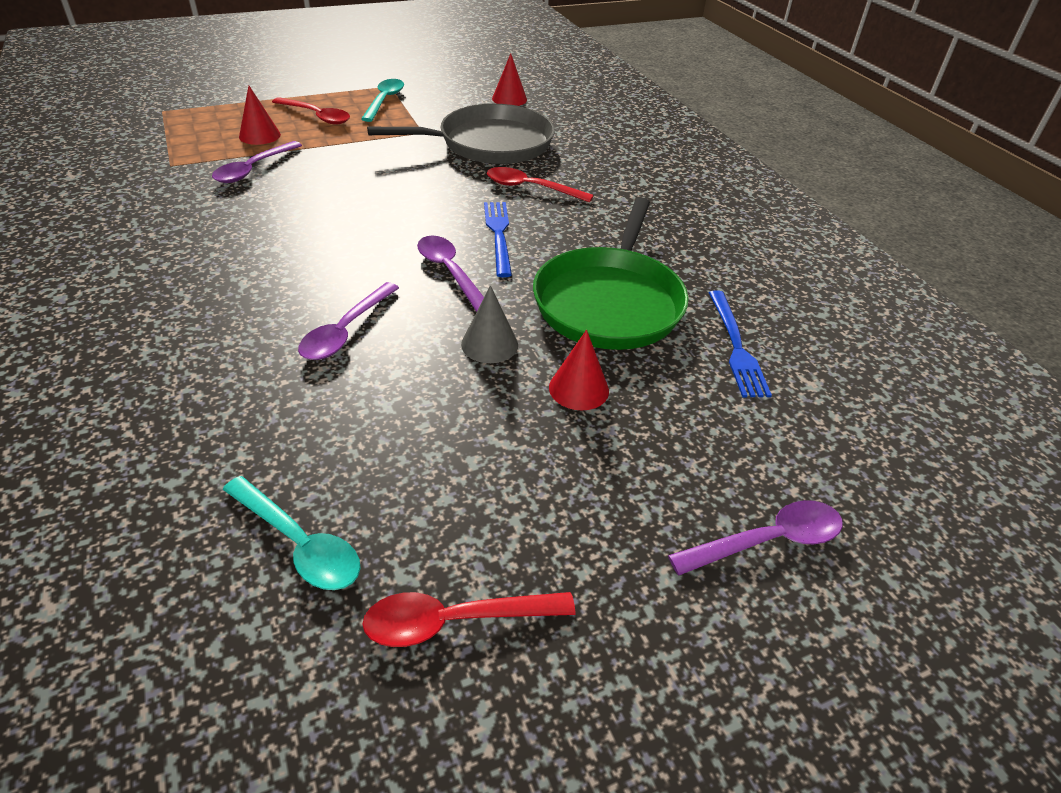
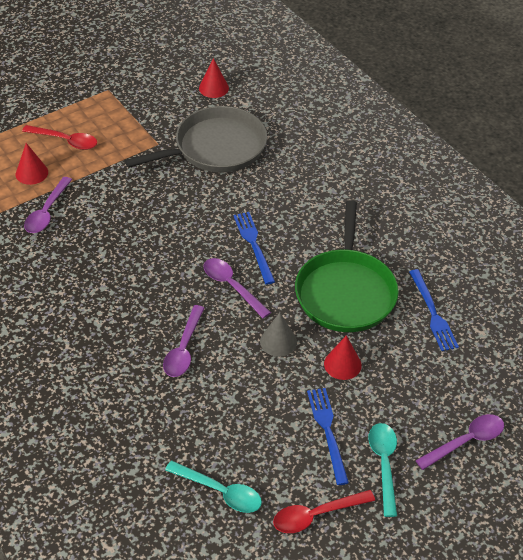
camera: 10 degrees left, 5 degrees up
turquoise spoon [361,79,404,122] -> turquoise spoon moved to [368,423,397,517]
red spoon [487,167,594,202] -> none
none -> blue fork [307,388,349,485]

